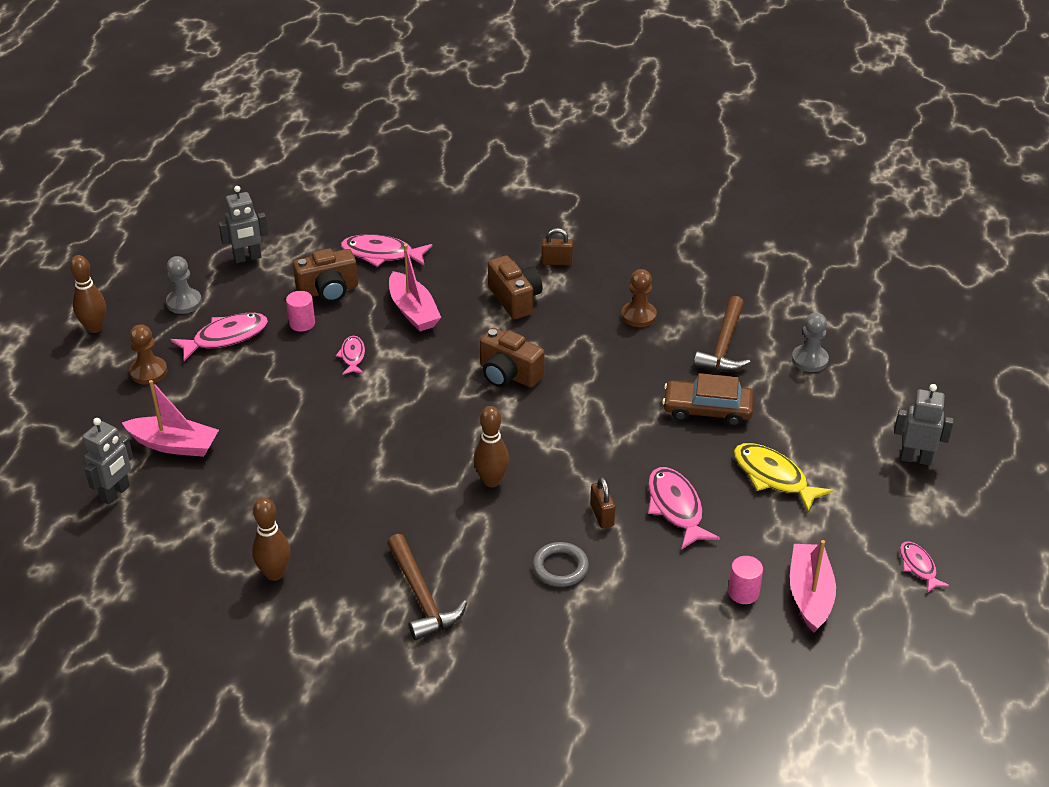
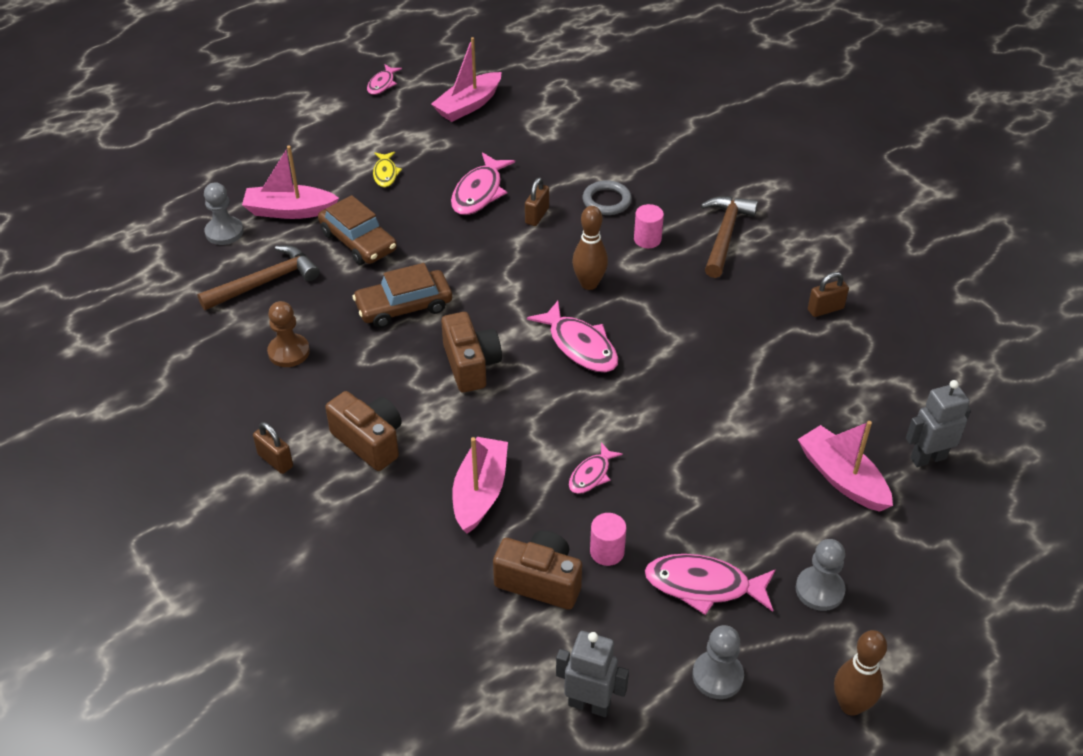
camera: 140 degrees left, 5 degrees up
brown pawn [129,325,167,385] -> grey pawn [796,539,846,611]
brown bowling pin [252,498,291,581] -> brown padlock [808,272,849,317]
pink fish [341,234,433,267] -> pink fish moved to [527,301,619,372]
brown camera [488,256,543,319] -> brown camera turned 120 degrees clockwise [325,391,402,471]
pink cylinder [728,556,763,604] -> pink cylinder moved to [634,204,664,248]
yellow fish [734,443,833,512] -> yellow fish [373,152,402,187], size x0.58
grey robot [894,384,954,465] -> none
none -> pink boat [242,145,339,219]
none -> brown car [352,263,452,328]

